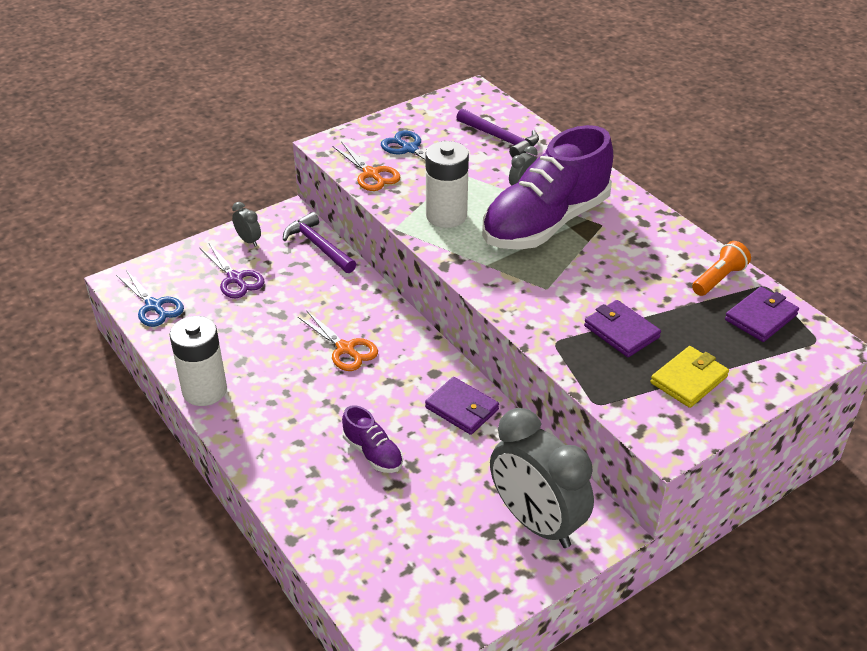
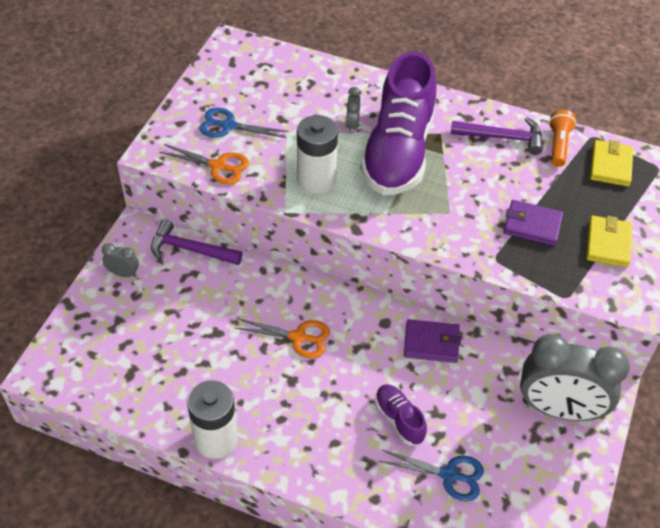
camera: 35 degrees left, 10 degrees up
blue scissors [116,270,184,327] -> blue scissors moved to [379,449,484,501]
purple scissors [200,243,264,298] -> none
purple shoe [342,405,403,473] -> purple shoe turned 135 degrees counterclockwise [375,384,427,446]
purple hammer [456,108,539,158] -> purple hammer moved to [451,117,542,155]
purple wallet [725,287,799,342] -> yellow wallet [590,140,634,187]

